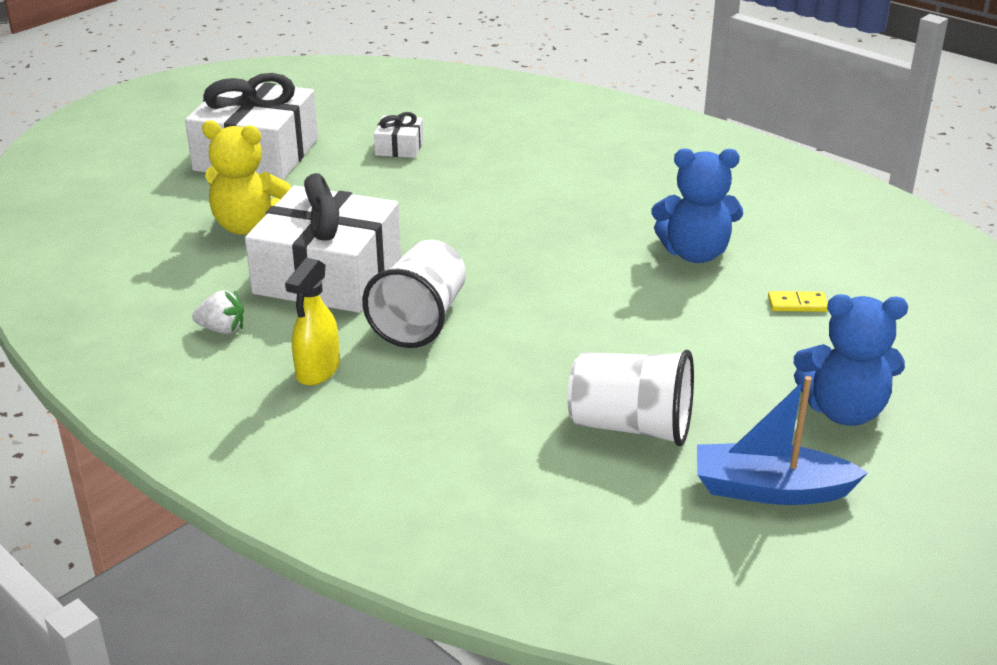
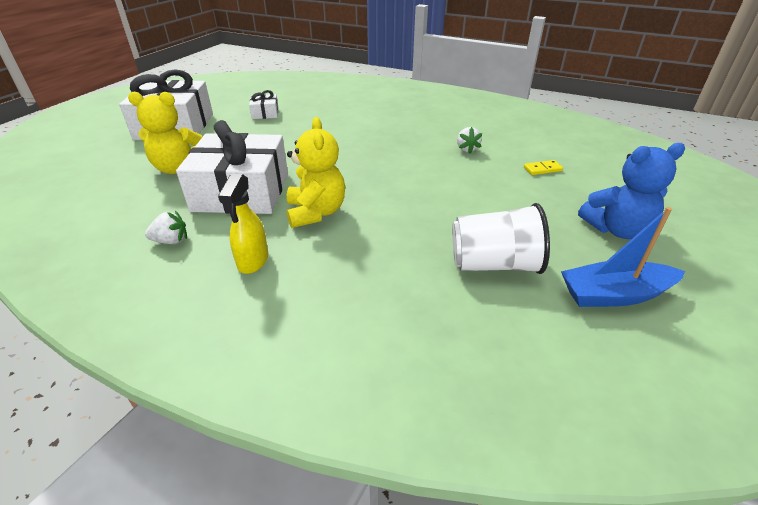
camera: 15 degrees left, 5 degrees up
white cup [362,240,466,348] -> yellow teddy bear [286,117,345,228]
blue teddy bear [652,148,743,263] -> white strawberry [457,127,482,154]

